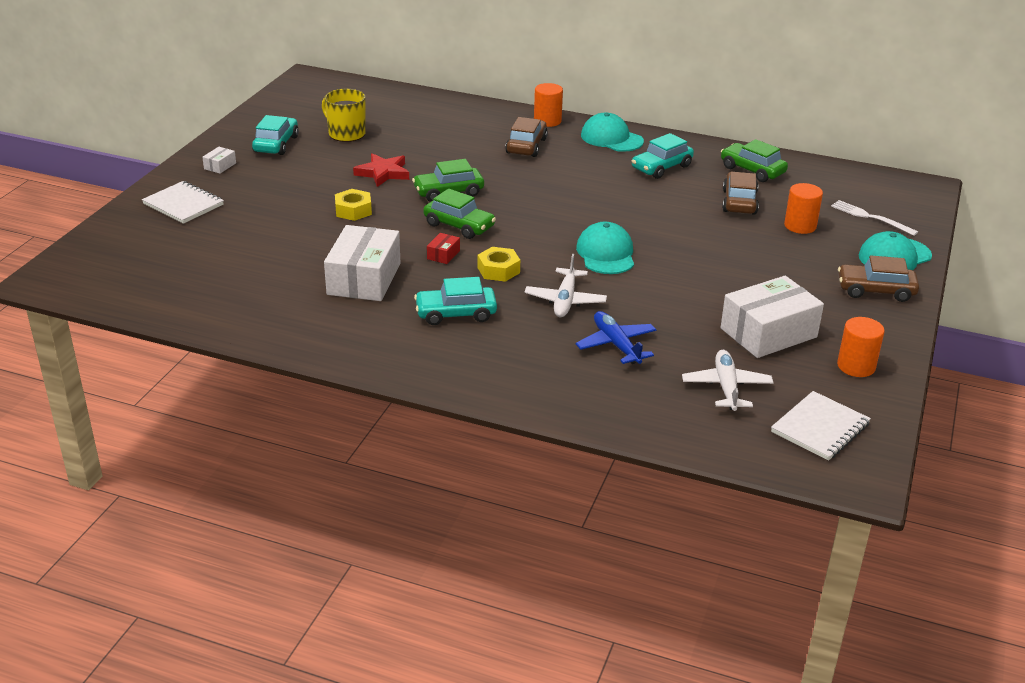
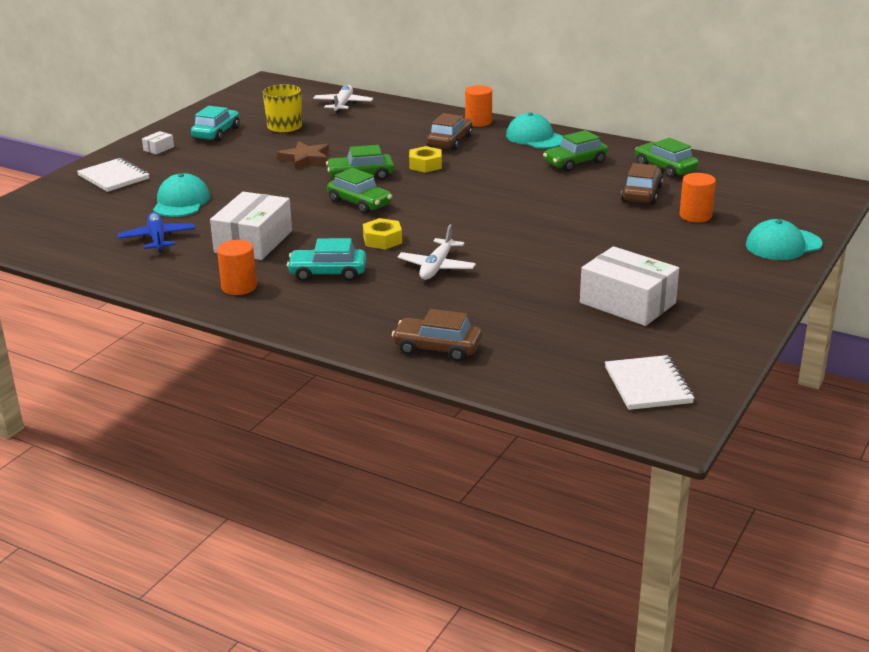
camera: 10 degrees right, 5 degrees down
yellow nut [335,189,372,221] -> yellow nut moved to [409,146,442,173]
red star [353,153,409,187] -> brown star [277,141,329,170]
red box [427,233,460,264] -> none
turquoise cap [576,222,634,274] -> turquoise cap moved to [153,173,210,217]
blue plane [576,311,656,364] -> blue plane moved to [118,212,195,252]
turquoise car [632,133,694,179] -> green car [543,130,608,172]
white plane [682,350,773,411] -> white plane moved to [313,85,373,113]
white box [721,276,824,358] -> white box turned 60 degrees clockwise [580,246,679,326]
white notebook [771,391,871,461] -> white notebook turned 60 degrees counterclockwise [605,355,694,410]
white fork [831,200,918,236] -> none
orange cylinder [837,317,884,377] -> orange cylinder moved to [217,240,257,295]
brown car [838,255,919,302] -> brown car moved to [392,309,482,362]

